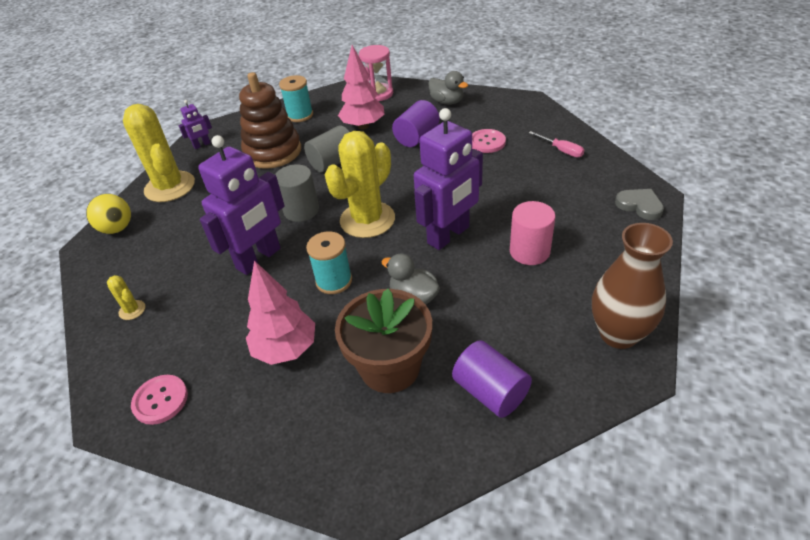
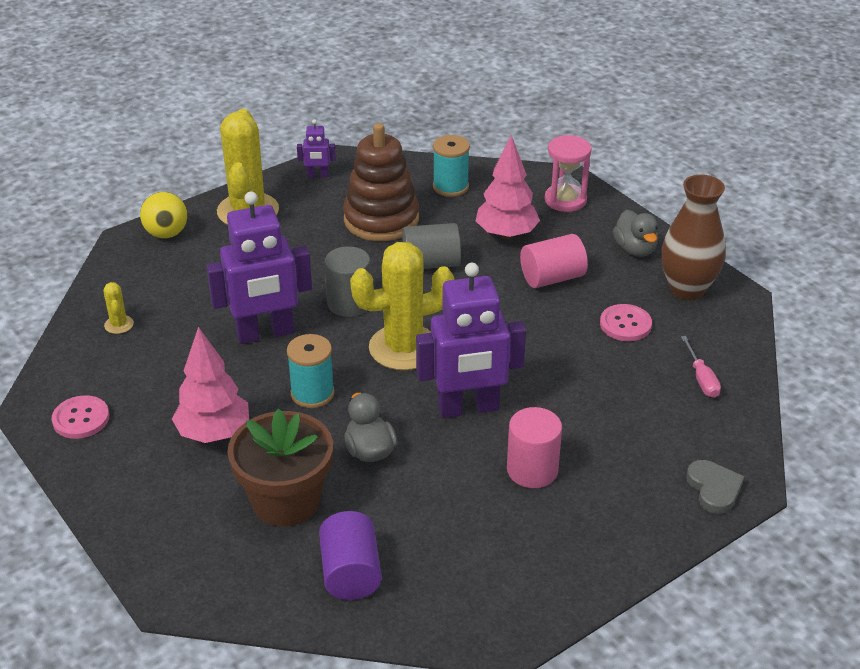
camera: 30 degrees right, 5 degrees down
purple cylinder [392,100,440,147] -> pink cylinder [520,234,588,288]
brown vase [592,223,673,349] -> brown vase moved to [661,175,726,300]

